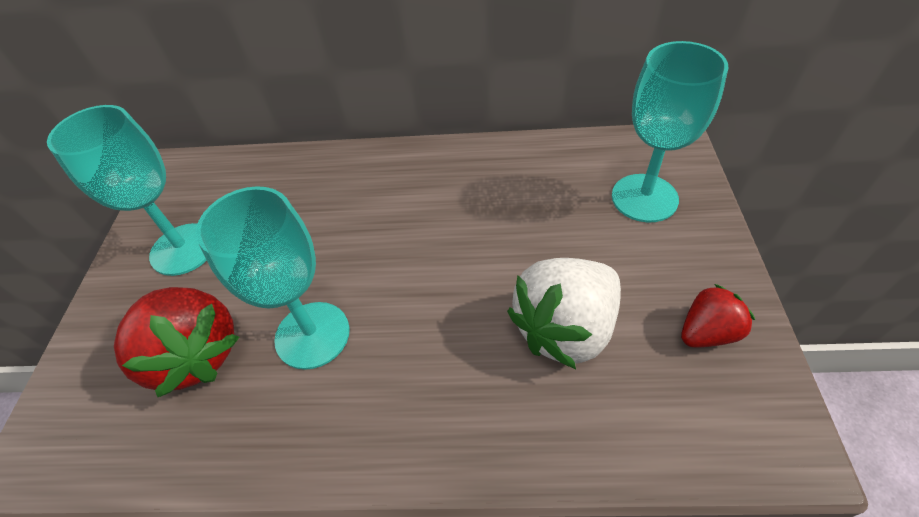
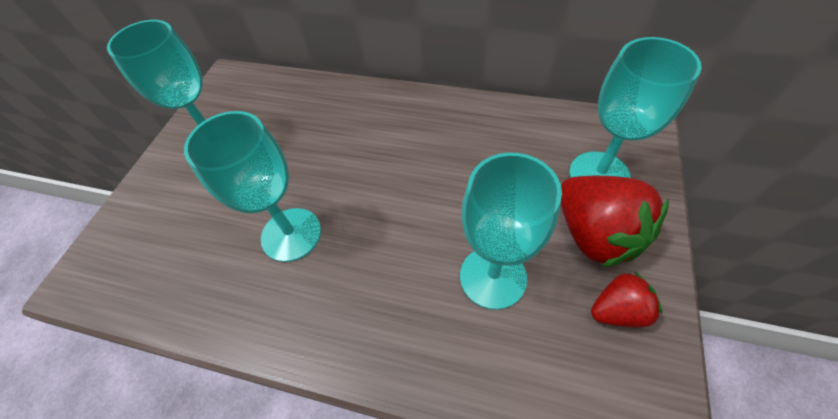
camera: 15 degrees right, 5 degrees up
red strawberry [114,287,239,397] -> red strawberry moved to [561,176,669,267]
white strawberry [507,258,621,369] -> turquoise goblet [460,153,562,310]

